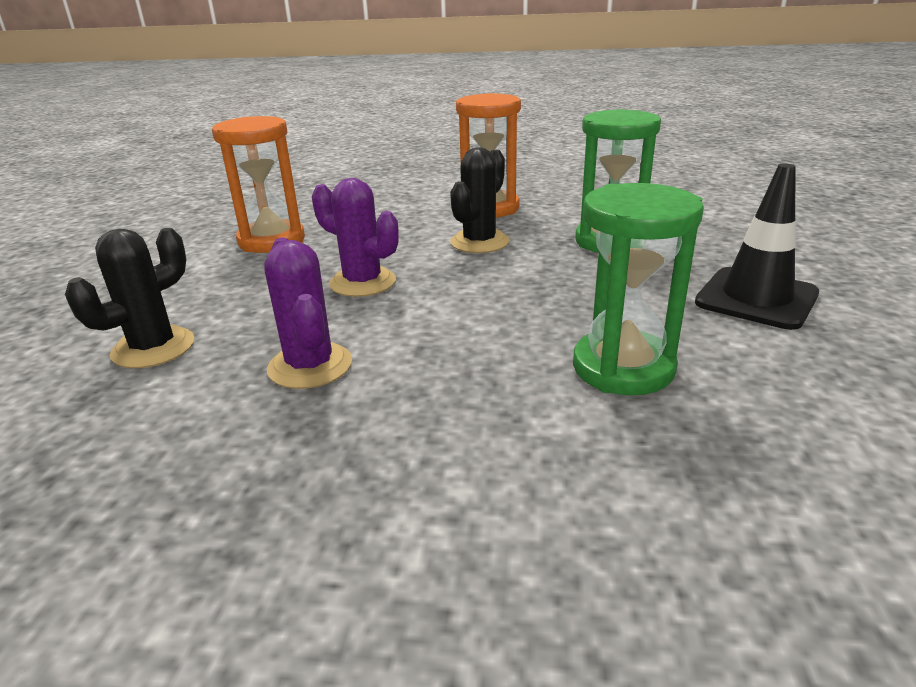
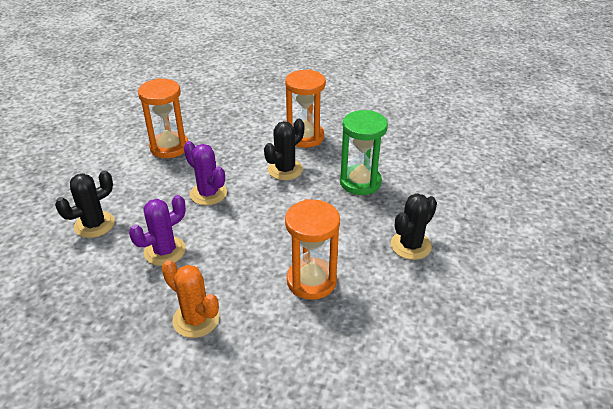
camera: 10 degrees right, 10 degrees up
purple cactus [265,238,352,389] -> purple cactus turned 60 degrees clockwise [129,195,186,266]
green hourglass [573,183,704,396] -> orange hourglass [285,199,340,300]
black traffic cone [695,163,819,330] -> black cactus [391,193,437,260]
none -> orange cactus [162,260,219,338]

